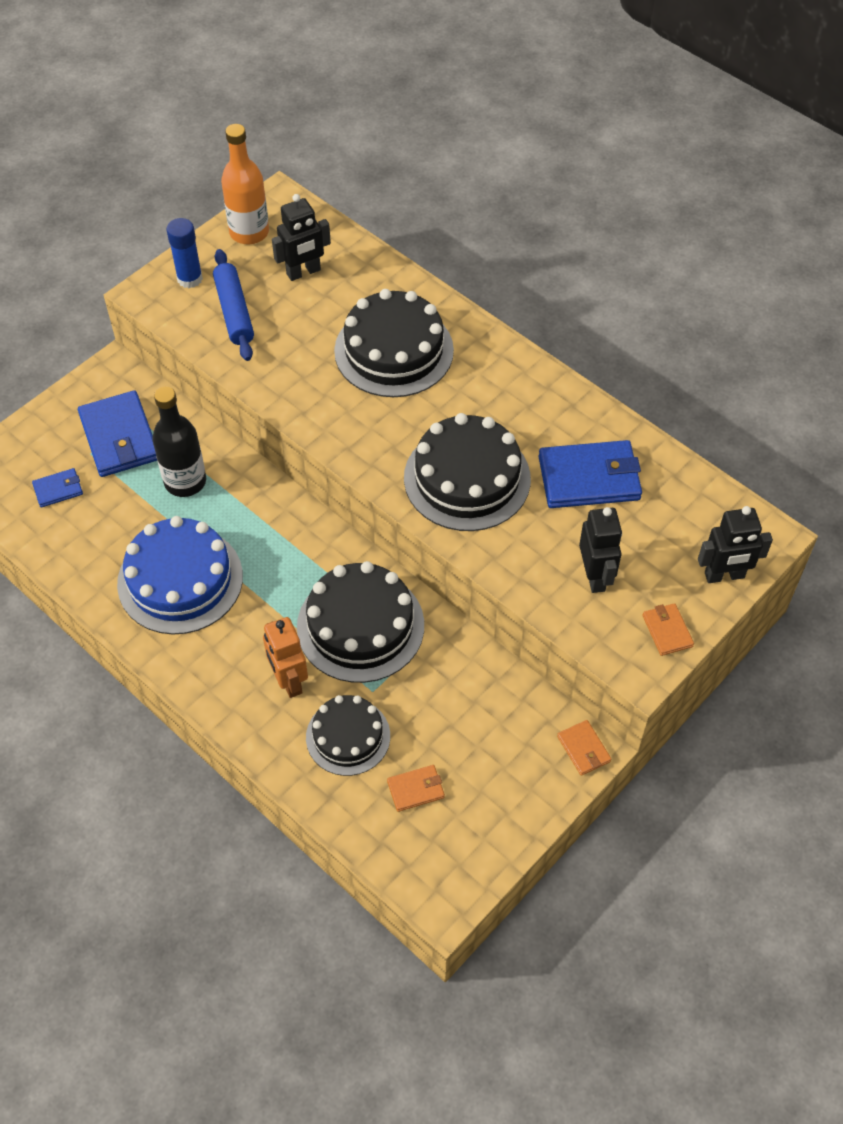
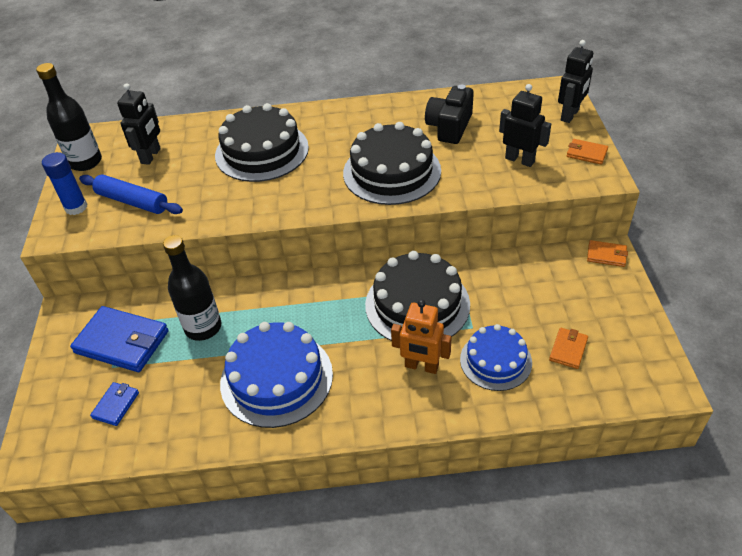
camera: 45 degrees left, 10 degrees down
orange bottle [221,124,269,244] -> black bottle [36,63,102,171]
black cake [306,695,390,776] -> blue cake [460,324,532,391]
blue wallet [538,440,642,508] -> black camera [425,84,474,144]

